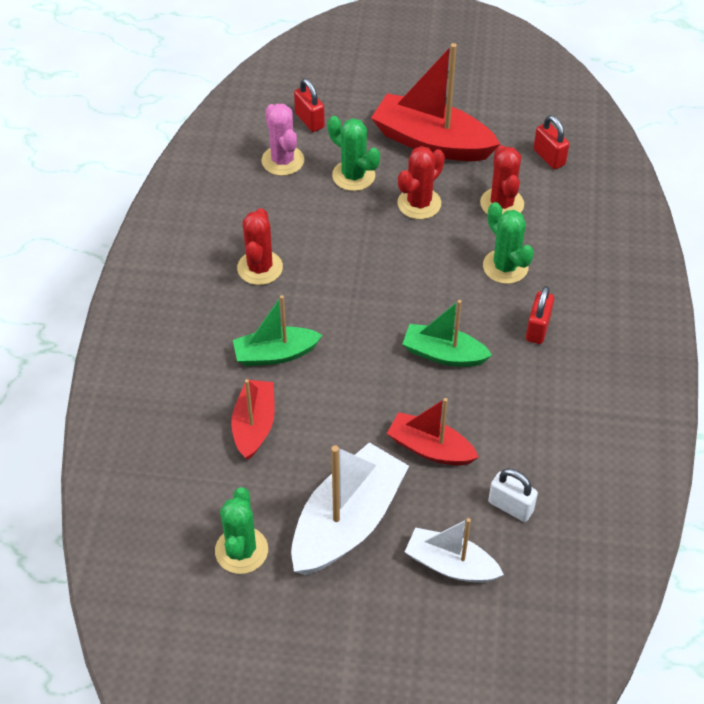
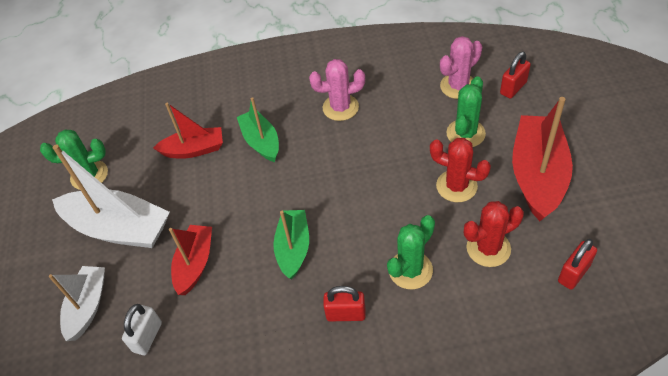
camera: 80 degrees right, 0 degrees up
red cactus [237,208,283,285] -> pink cactus [309,59,365,121]

